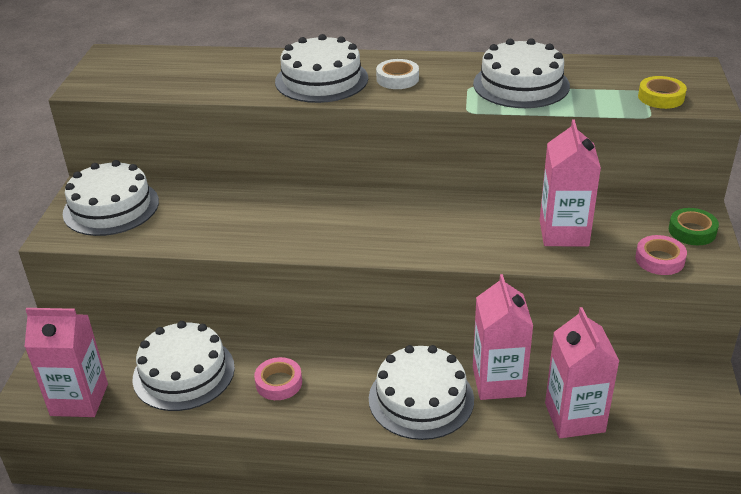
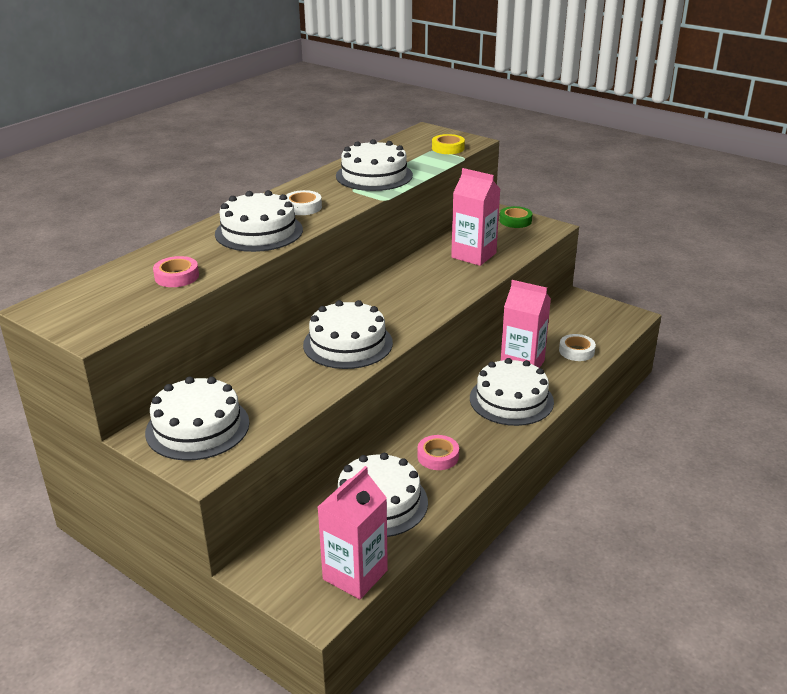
camera: 60 degrees left, 5 degrees down
pink carton [545,307,619,438] -> white tape [559,334,596,361]
pink tape [635,235,687,275] -> pink tape moved to [153,256,199,287]
none -> white cake [303,300,393,369]

